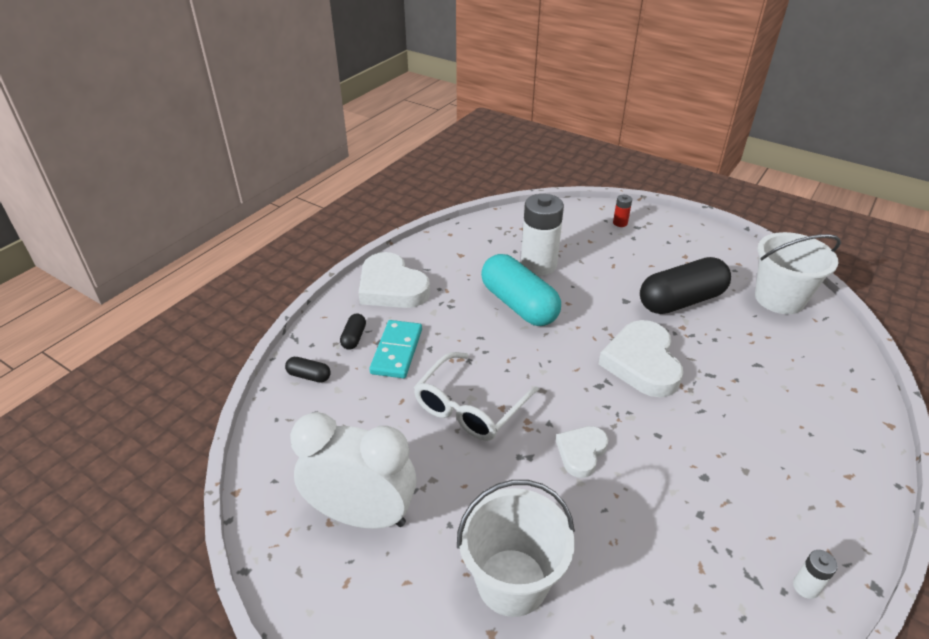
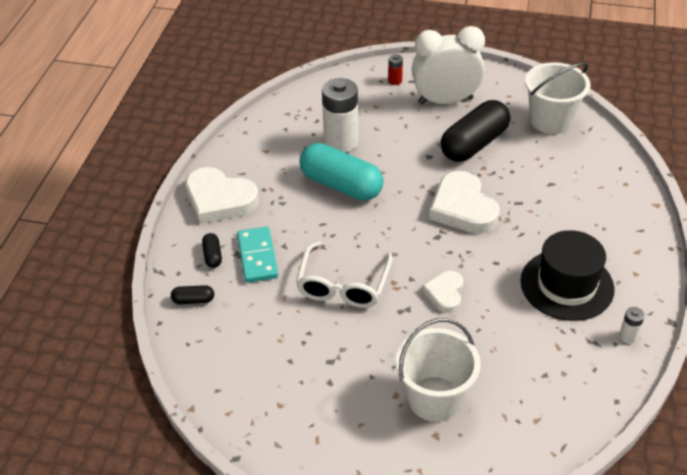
camera: 20 degrees left, 5 degrees up
white clock [290,412,417,529] -> white clock moved to [412,26,485,104]
none -> black hat [520,230,614,321]

